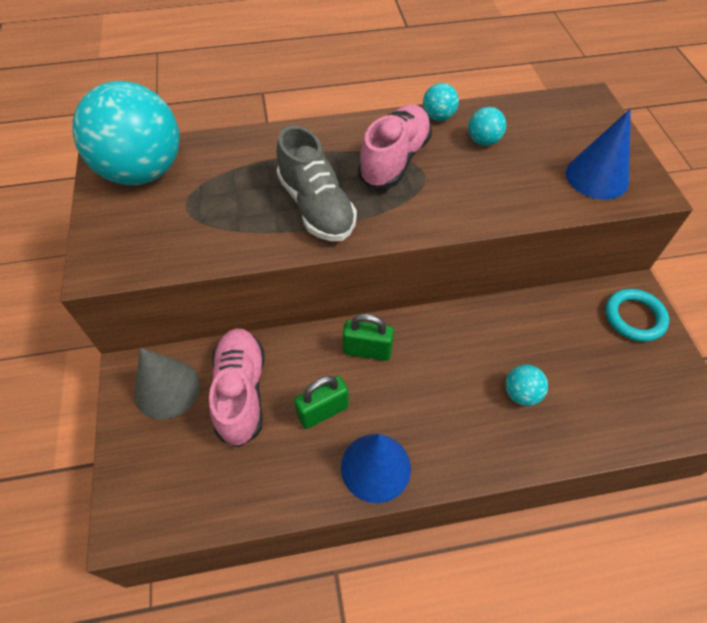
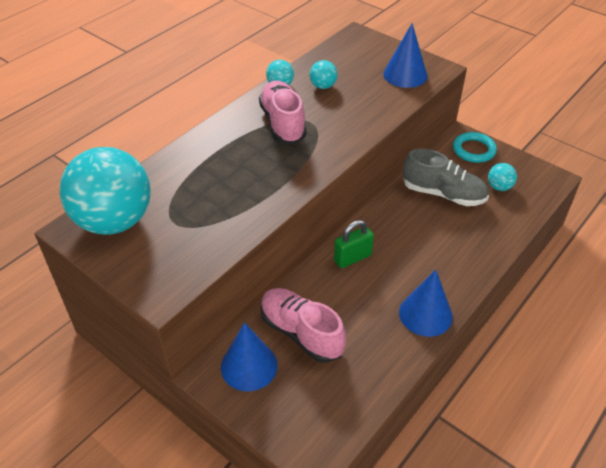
camera: 40 degrees left, 10 degrees down
grey cone [135,348,200,419] -> blue cone [221,322,278,391]
grey shoe [277,125,357,241] -> grey shoe moved to [403,149,489,206]
green padlock [294,376,349,429] -> none
turquoise ball [505,365,548,406] -> turquoise ball moved to [488,163,517,191]

